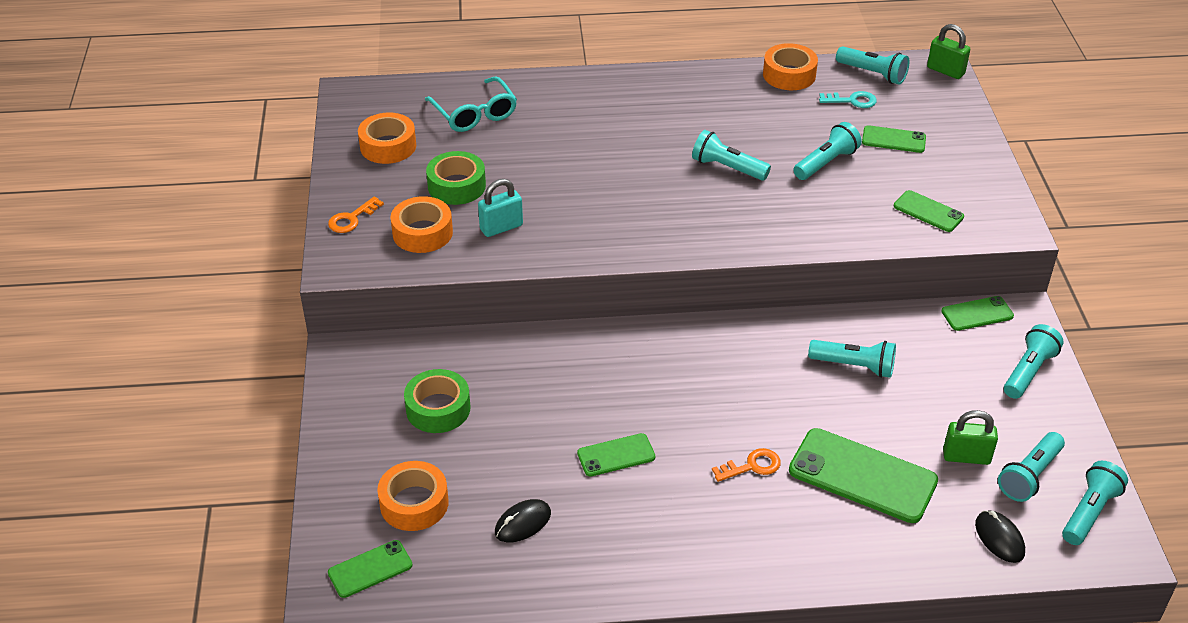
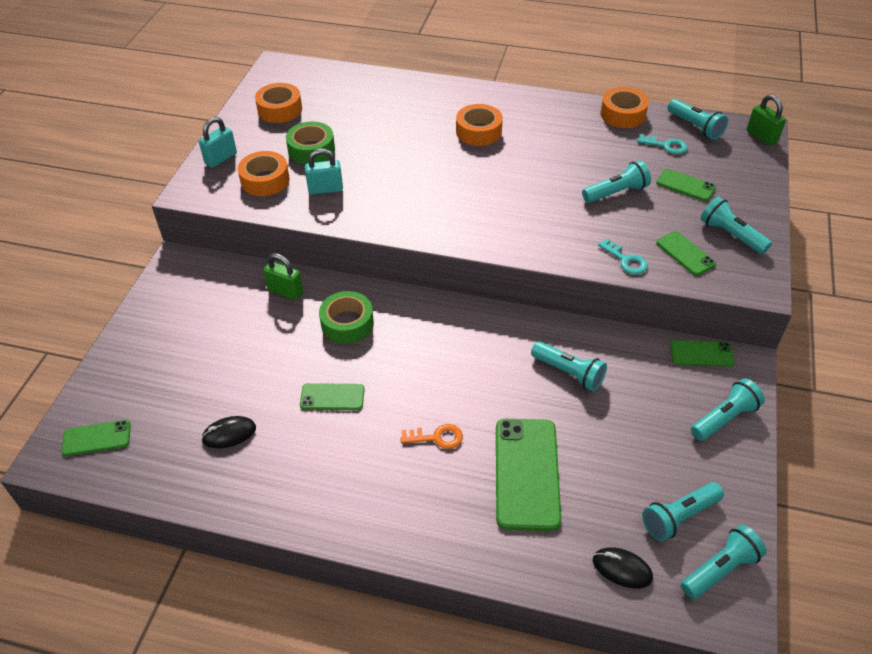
camera: 20 degrees right, 5 degrees up
orange key [328,196,384,233] -> turquoise padlock [199,117,237,168]
orange tape [377,461,449,531] -> orange tape moved to [456,104,503,146]
green tape [404,369,470,433] -> green tape moved to [319,291,374,344]
turquoise glasses [425,76,517,132] -> none
turquoise flashlight [692,130,771,181] -> turquoise flashlight moved to [701,196,772,254]
green phone [789,428,938,523] -> green phone turned 45 degrees clockwise [496,419,561,531]
green padlock [943,410,998,465] -> green padlock moved to [263,253,303,300]
black mouse [975,510,1025,563] -> black mouse turned 60 degrees counterclockwise [593,547,653,588]
none -> turquoise key [598,238,648,274]

